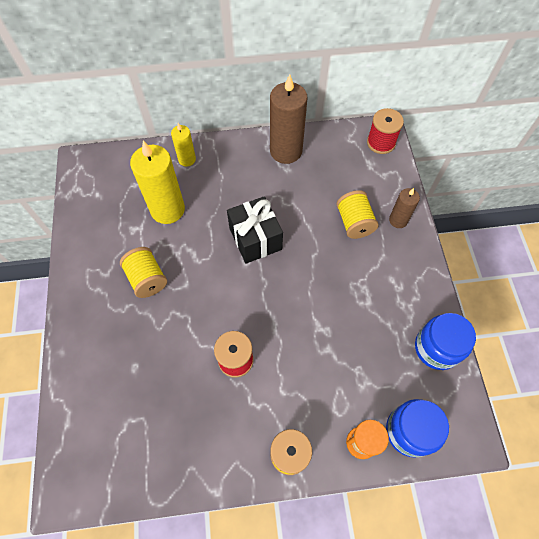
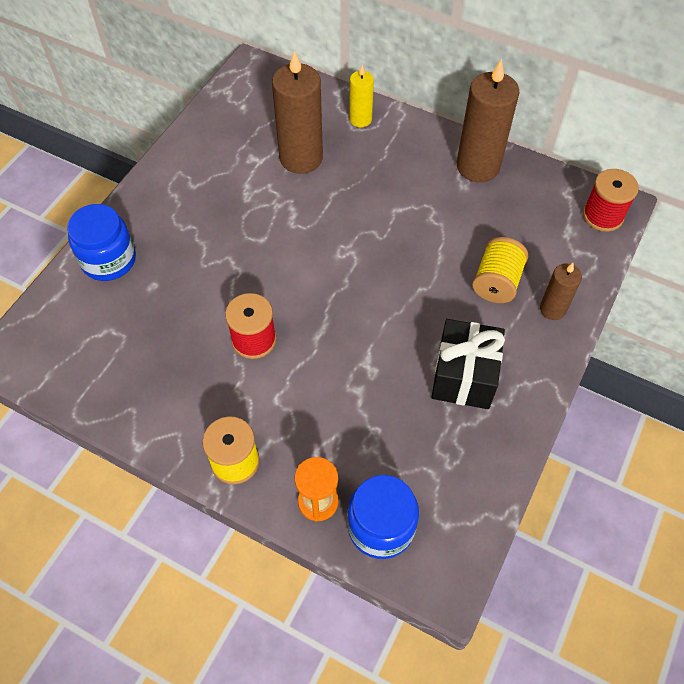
camera: 35 degrees right, 5 degrees down
yellow spool [120,247,167,298] -> none
yellow candle [130,141,185,224] -> brown candle [272,50,323,174]
black gift [227,196,283,264] -> black gift moved to [431,319,505,409]
blue jar [415,313,476,370] -> blue jar moved to [67,204,136,281]

